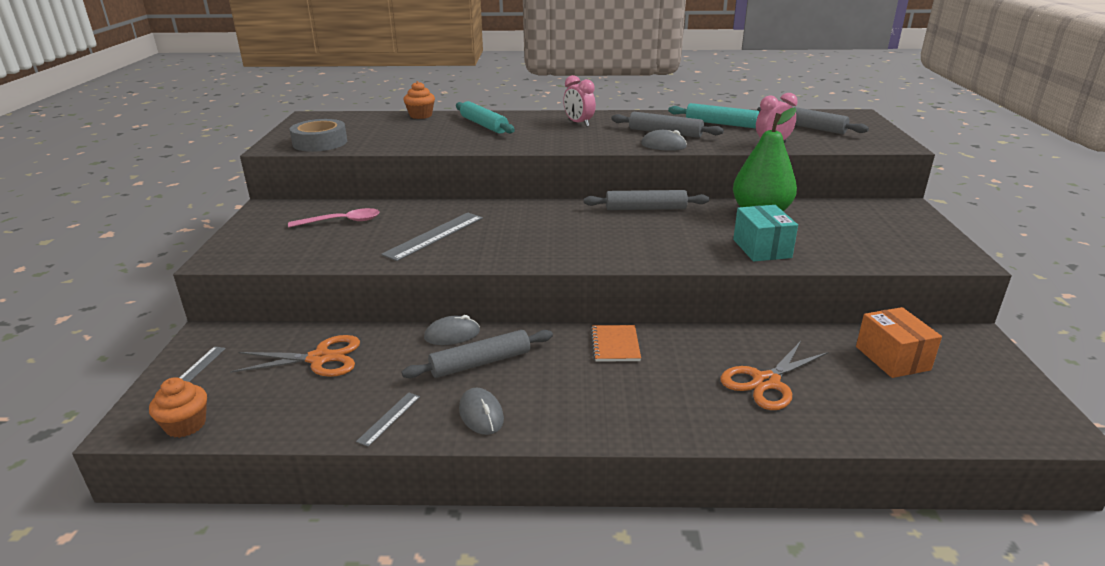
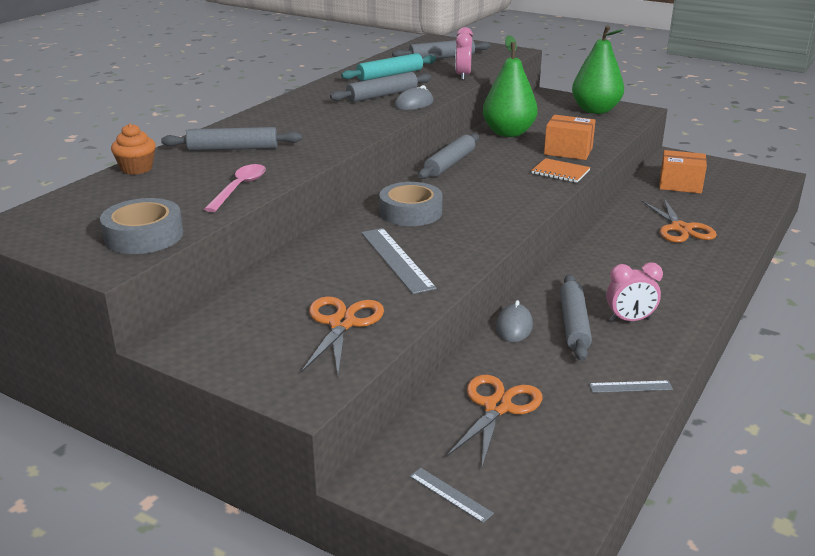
camera: 60 degrees left, 0 degrees up
orange cupcake [149,377,207,438] -> none
pink spoon [288,208,380,227] -> pink spoon moved to [204,164,266,212]
grey ruler [356,392,420,447] -> grey ruler turned 60 degrees counterclockwise [589,381,673,393]
turquoise rolling pin [456,101,515,134] -> grey rolling pin [161,127,302,151]
grey mouse [459,388,504,435] -> none
pink clock [563,75,596,127] -> pink clock moved to [606,262,663,322]
orange notebook [591,325,641,362] -> orange notebook moved to [531,158,590,183]
turquoise box [733,205,798,261] -> orange box [544,115,596,160]
none -> orange scissors [301,297,384,375]
none -> grey tape [379,182,442,226]
none -> green pear [572,26,624,114]

